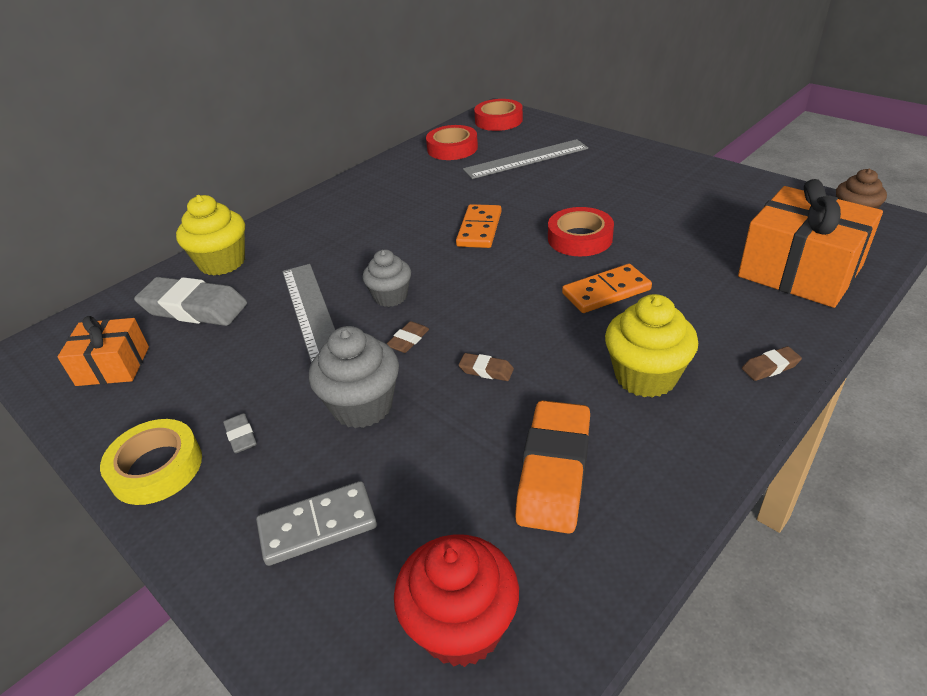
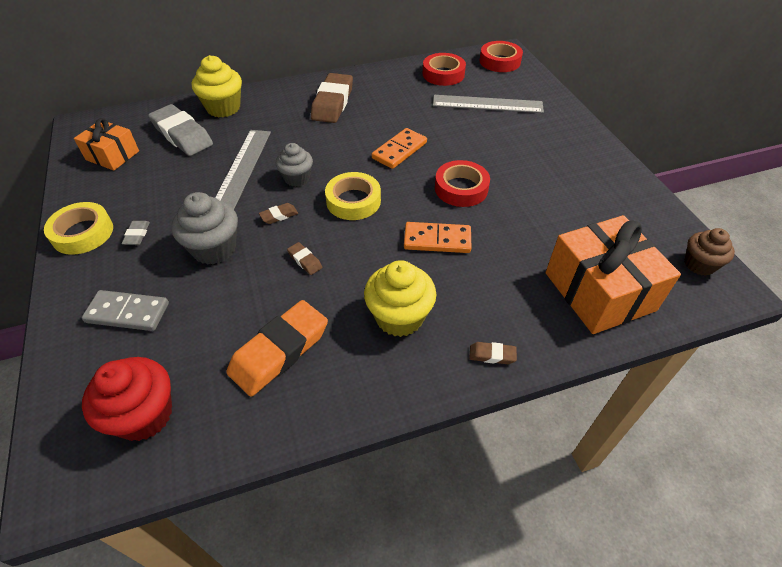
camera: 25 degrees right, 10 degrees up
none -> brown eraser [311,73,353,123]
none -> yellow tape [325,172,381,220]

